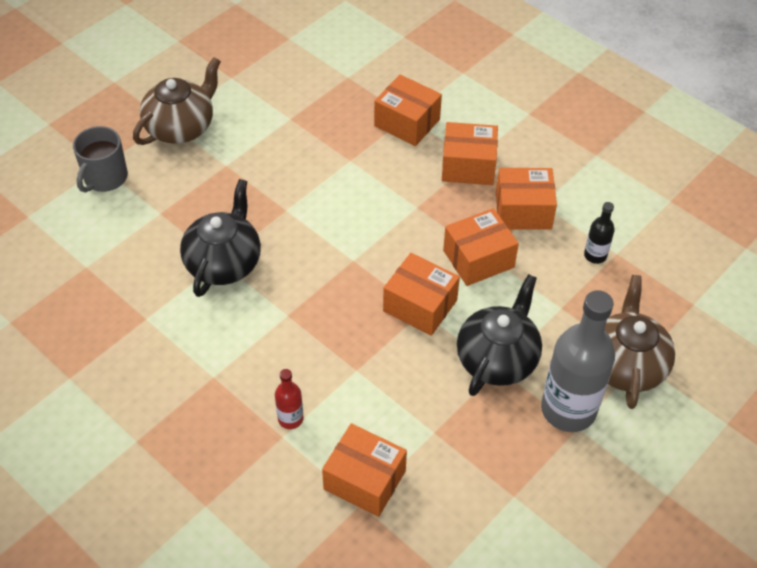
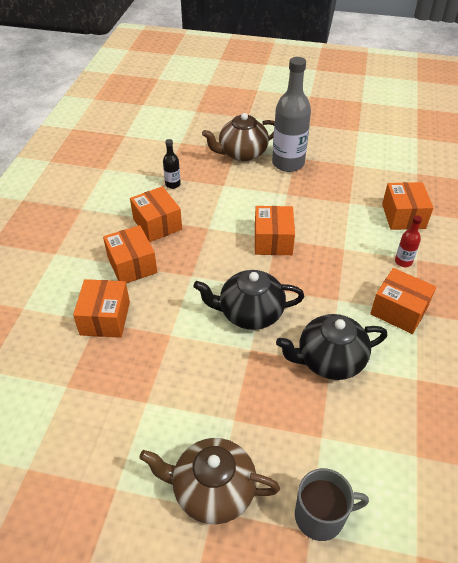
camera: 120 degrees left, 5 degrees down
orange box [443,208,519,286] -> orange box moved to [370,268,436,334]
black teapot [457,274,542,396] -> black teapot moved to [193,270,304,330]

